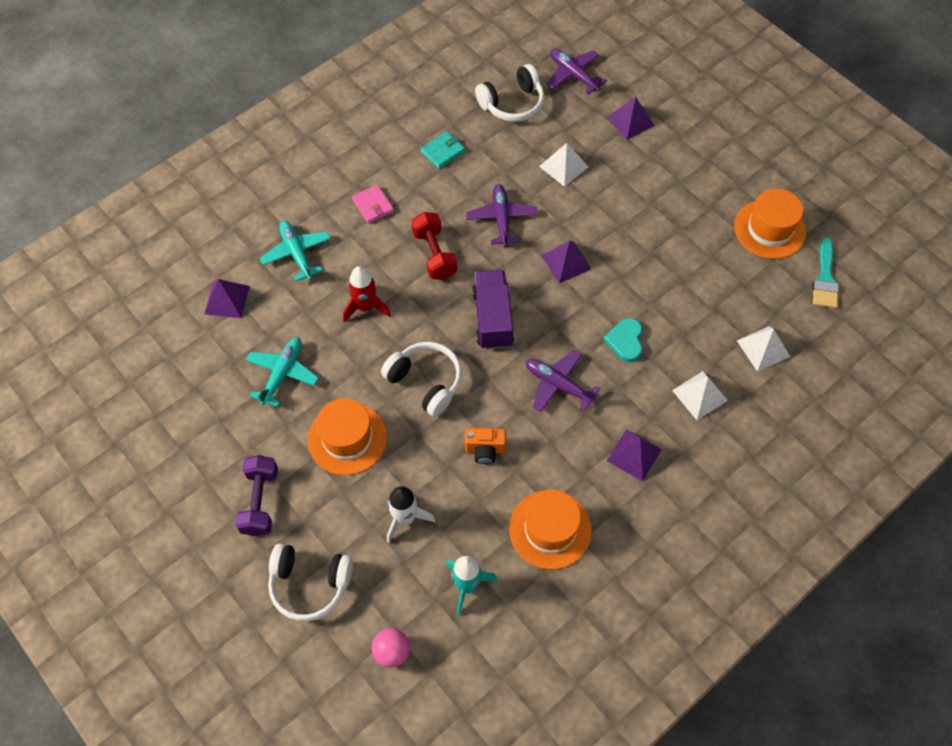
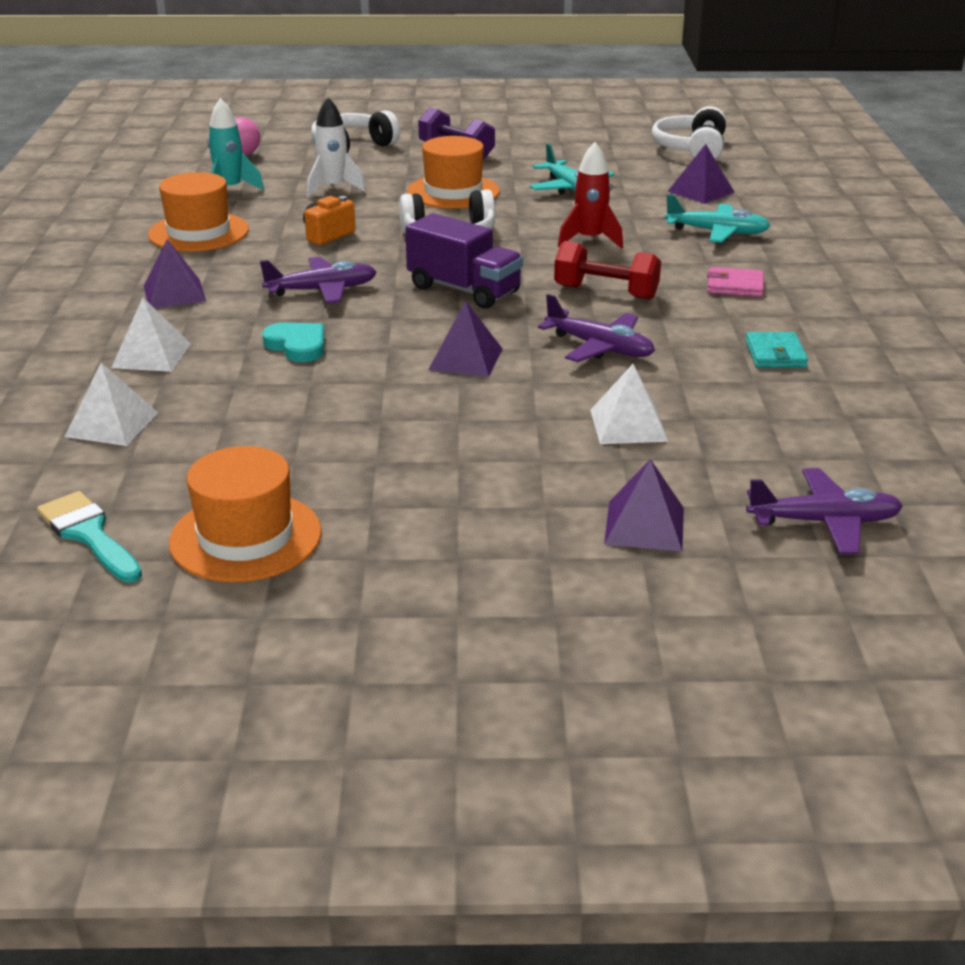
camera: 130 degrees right, 30 degrees down
white headphones [475,64,544,122] -> white headphones moved to [652,106,726,159]

